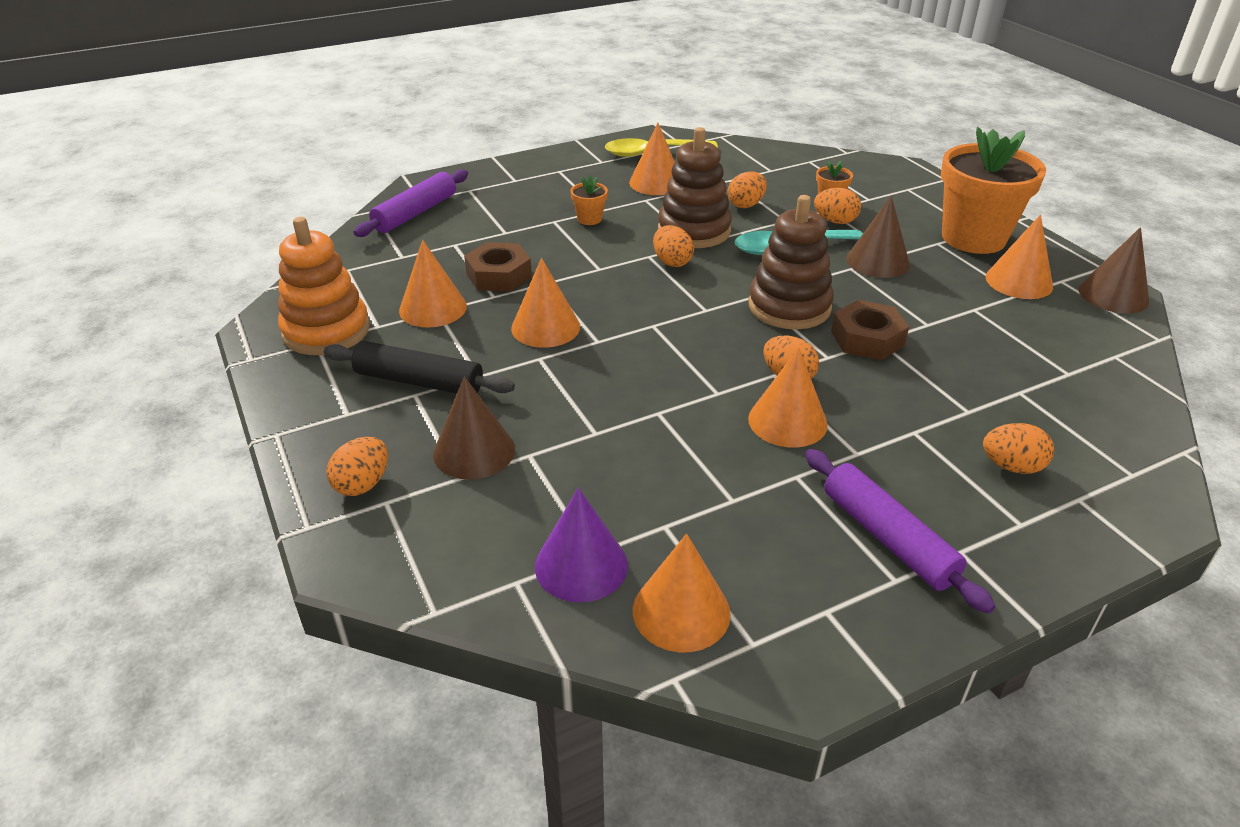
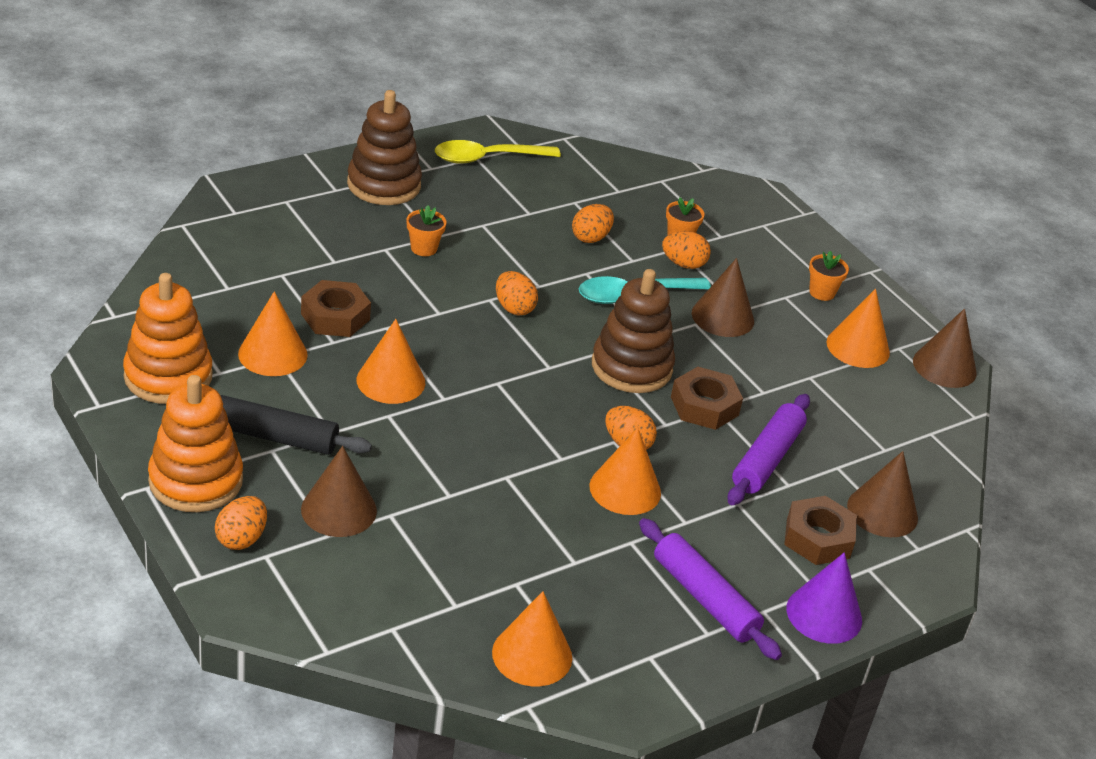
camera: 10 degrees left, 0 degrees up
purple rolling pin [353,169,468,237] -> purple rolling pin moved to [727,394,810,505]
purple cone [535,488,628,602] -> purple cone moved to [787,552,862,644]
orange cone [629,123,675,195] -> none
brown stacking toy [658,127,732,248] -> brown stacking toy moved to [347,90,422,205]
orange flower pot [941,127,1046,254] -> orange flower pot [809,251,849,301], size x0.41
orange egg [983,423,1054,474] -> brown nut [784,496,857,565]
none -> orange stacking toy [148,375,243,512]
none -> brown cone [847,451,918,537]

